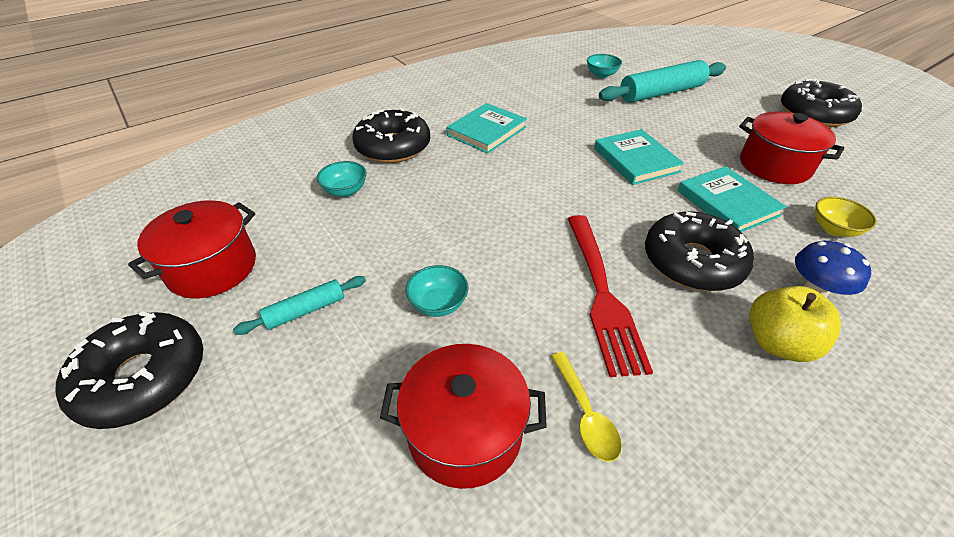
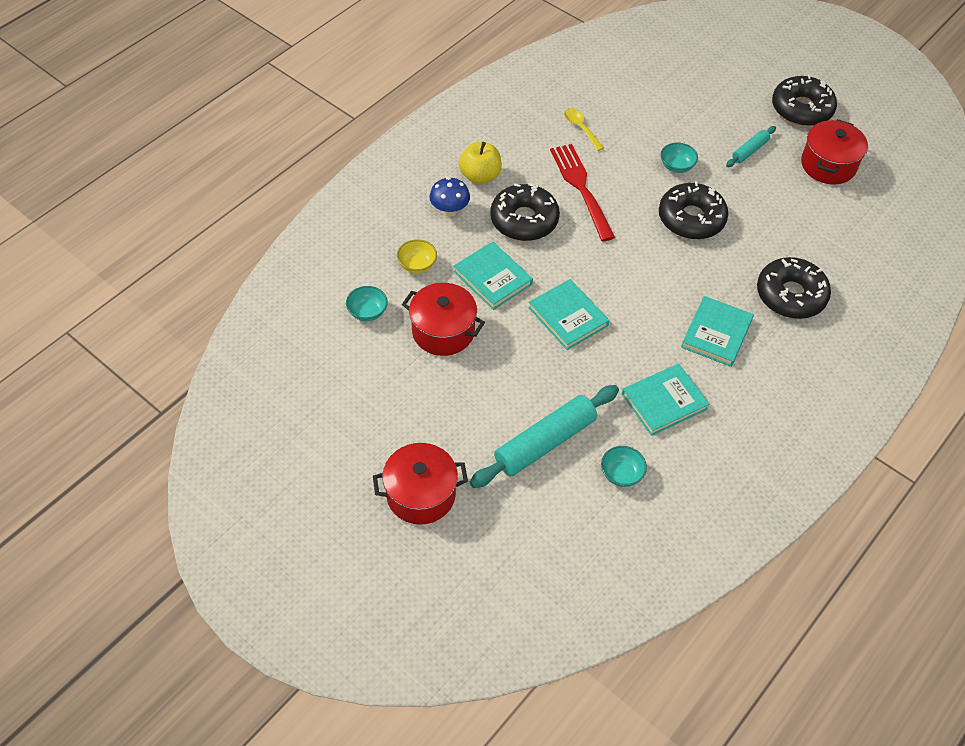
camera: 165 degrees right, 10 degrees up
turquoise bowl [317,161,367,197] -> turquoise bowl moved to [346,286,388,321]
red pot [380,344,547,489] -> red pot moved to [373,443,468,525]
black donut [781,79,862,127] -> black donut moved to [659,181,728,239]
none -> turquoise book [622,364,709,436]

